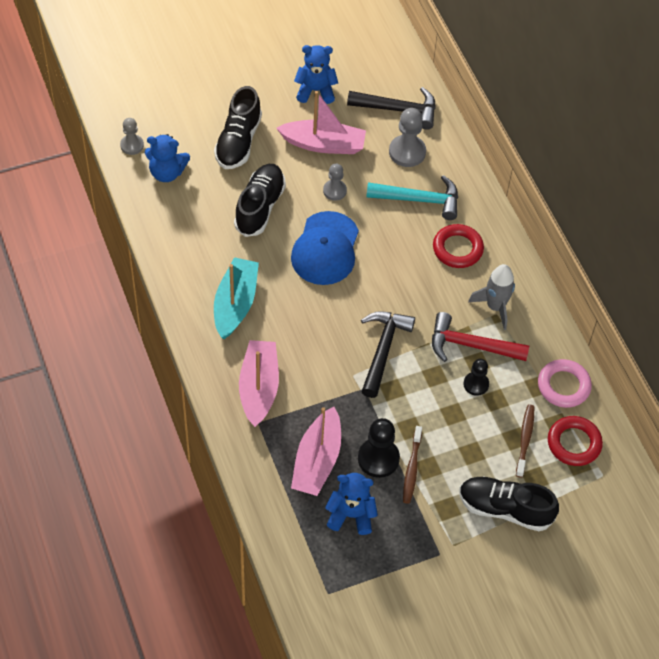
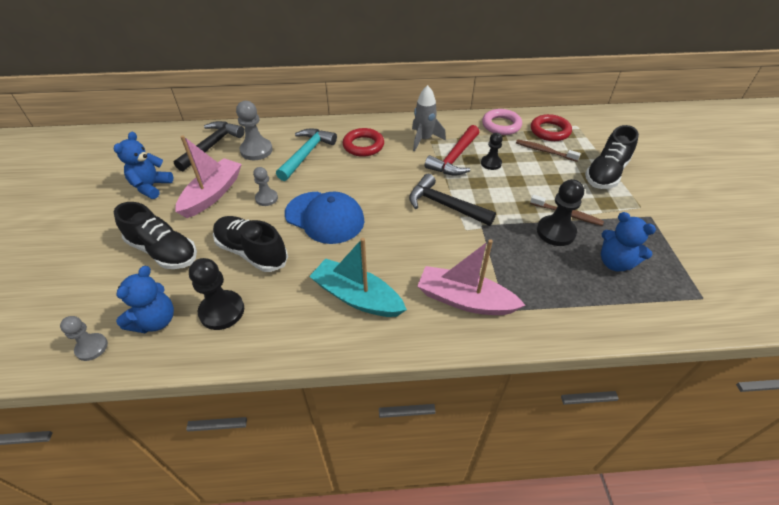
camera: 70 degrees left, 10 degrees down
pink boat [291,407,341,496] -> none
blue teddy bear [325,473,378,535] -> blue teddy bear turned 75 degrees counterclockwise [601,212,656,271]
none -> black pawn [189,258,244,330]

